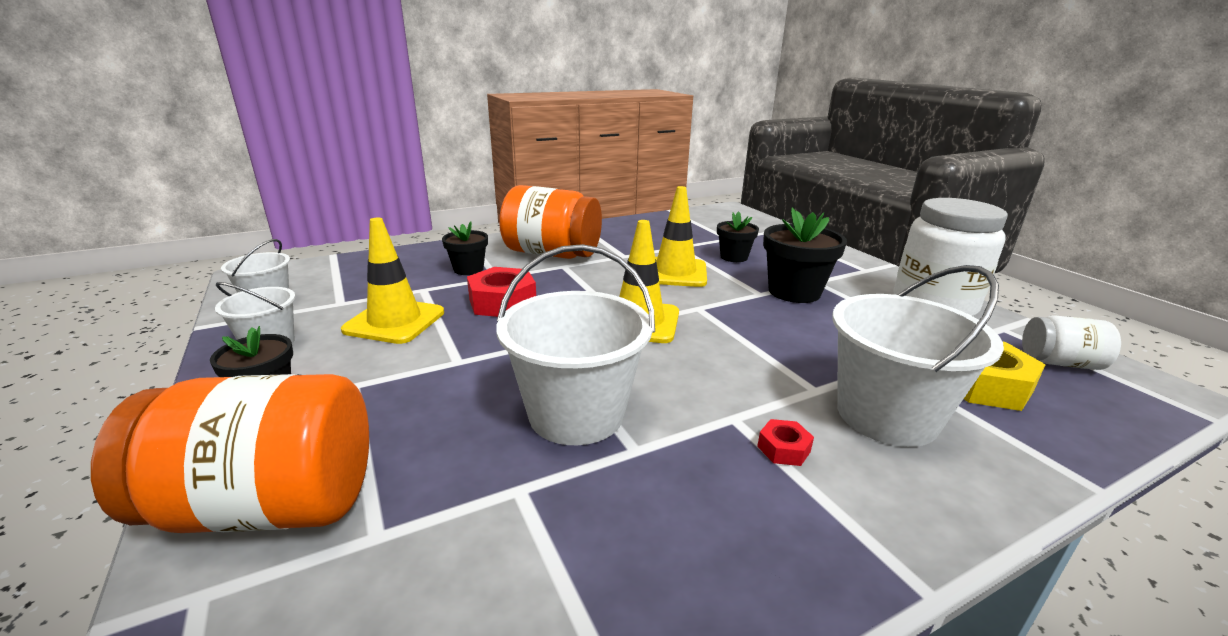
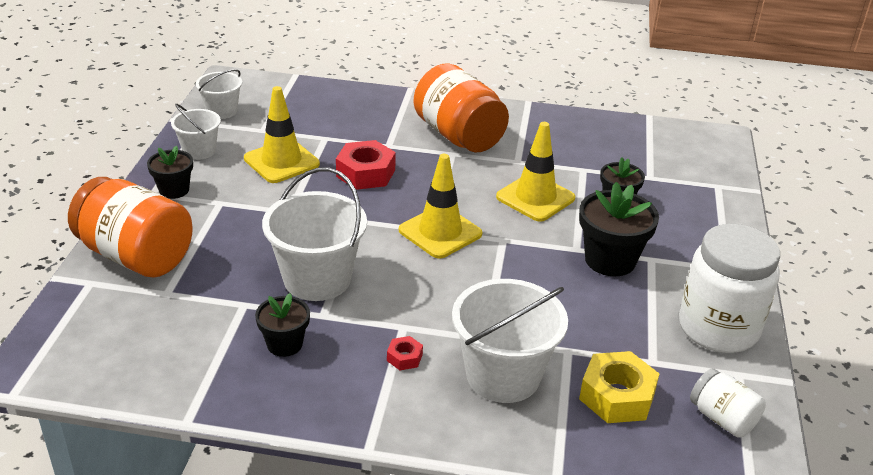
camera: 35 degrees right, 10 degrees up
black flower pot [442,221,488,275] -> black flower pot moved to [255,293,310,357]

